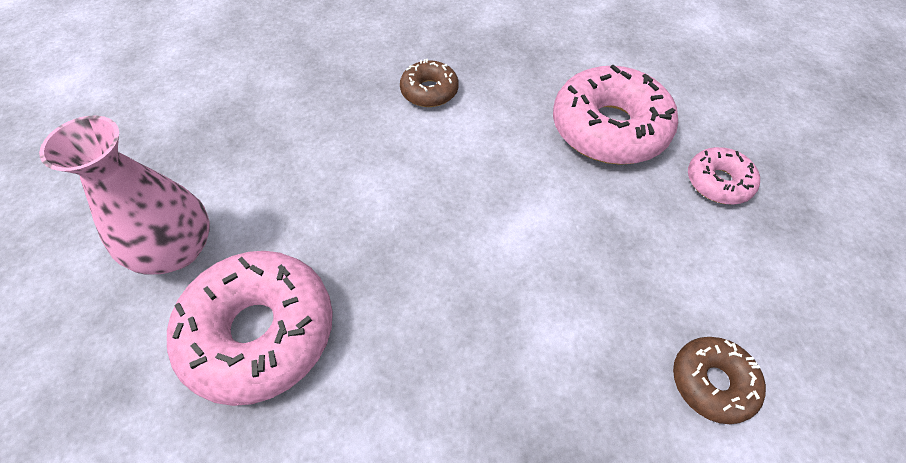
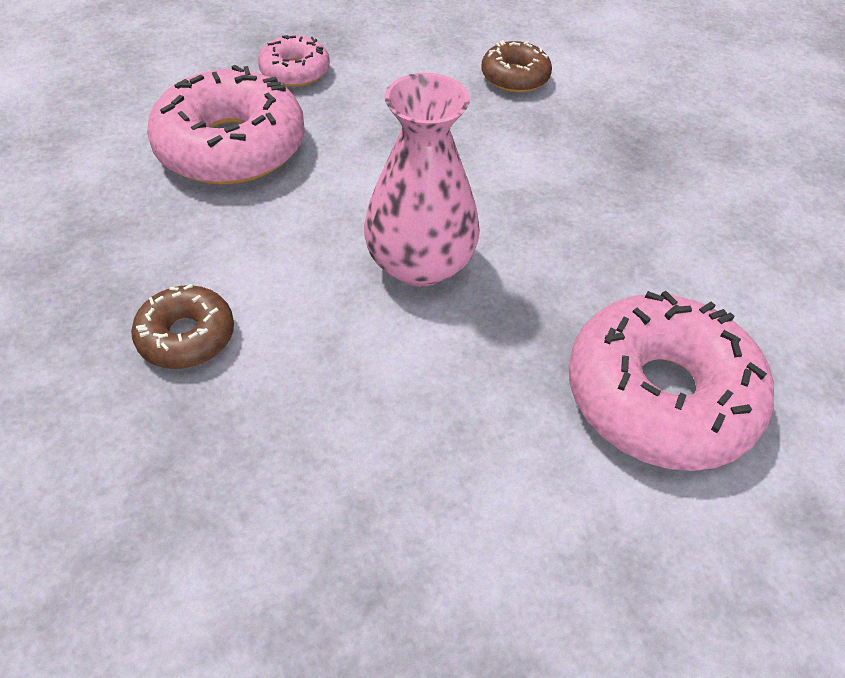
camera: 110 degrees left, 5 degrees down
pink vase [39,116,210,275] -> pink vase moved to [364,73,480,287]

